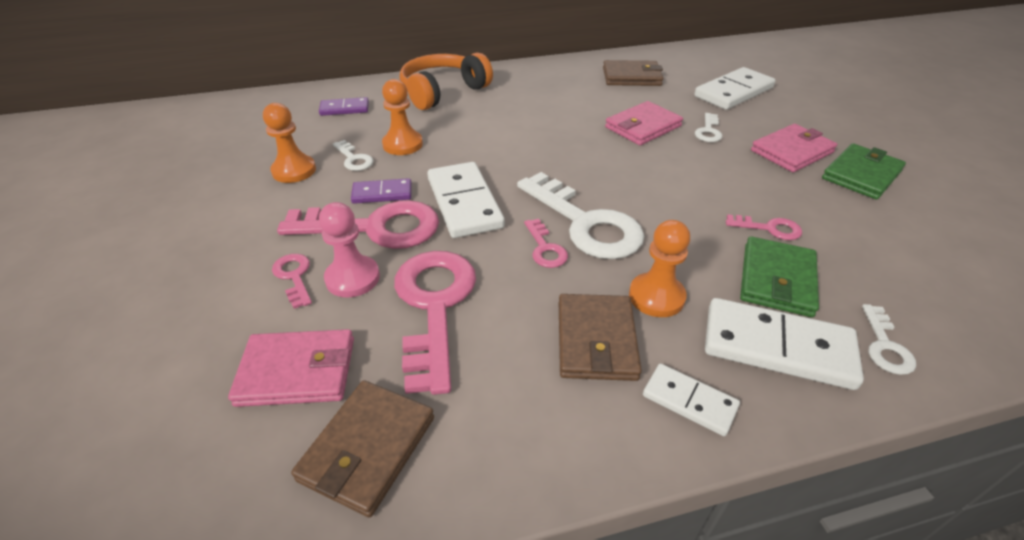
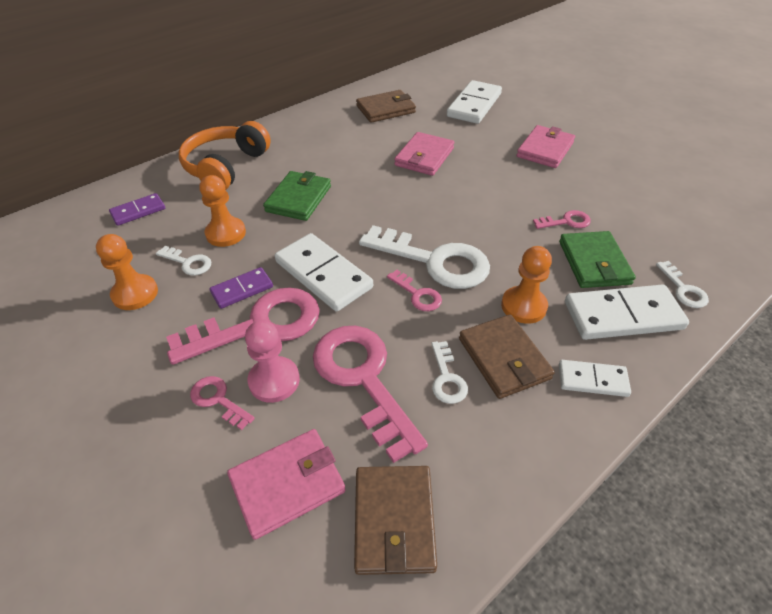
camera: 25 degrees left, 5 degrees up
white key [695,113,722,142] -> white key moved to [431,341,468,404]
green wallet [822,143,906,200] -> green wallet moved to [263,171,331,221]

